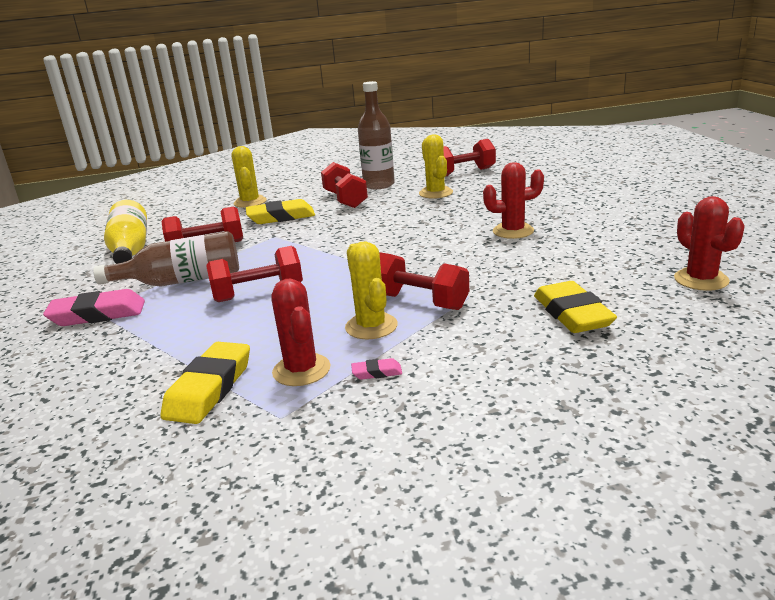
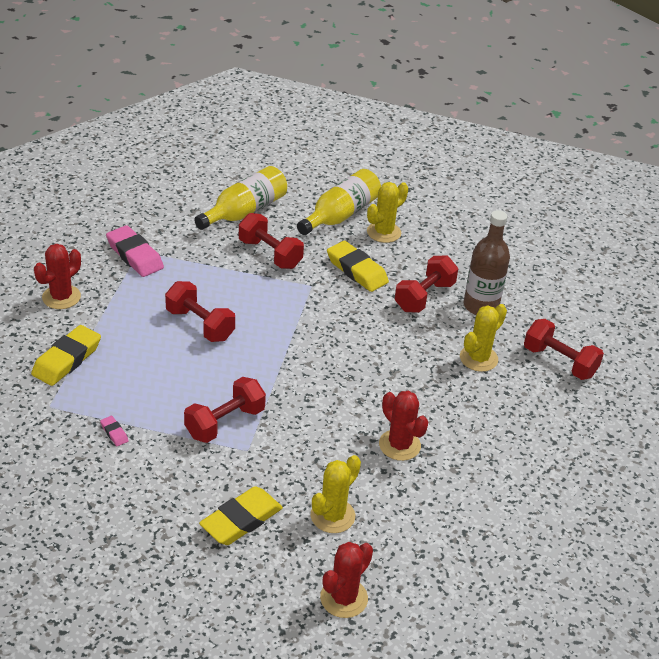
camera: 55 degrees right, 15 degrees up
brown bottle [93,231,239,287] -> none
yellow eraser [161,342,250,424] -> yellow eraser turned 45 degrees counterclockwise [31,325,101,386]
red cactus [272,279,331,386] -> red cactus moved to [34,244,81,309]
yellow cactus [345,241,398,339] -> yellow cactus moved to [311,455,361,533]
red dumbbell [380,252,469,310] -> red dumbbell turned 45 degrees clockwise [184,377,266,443]
none -> yellow bottle [297,169,381,235]

